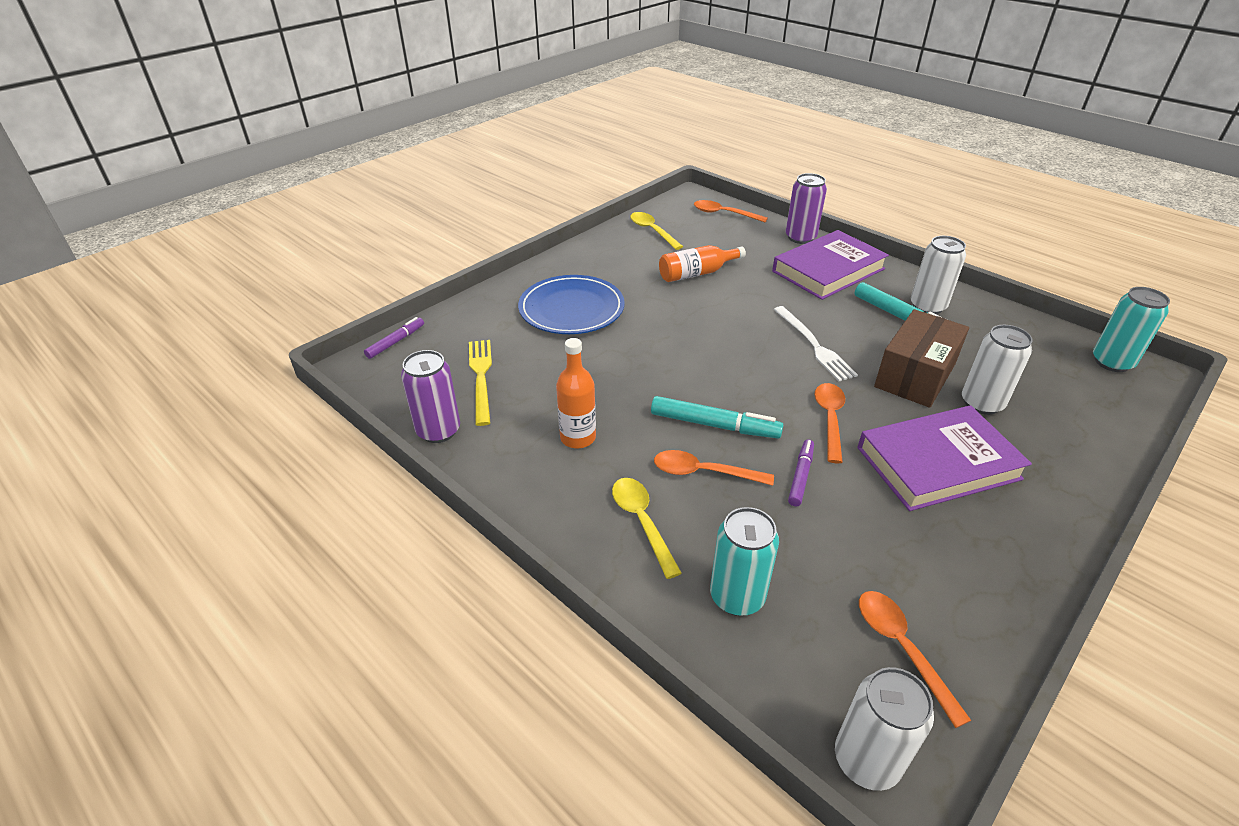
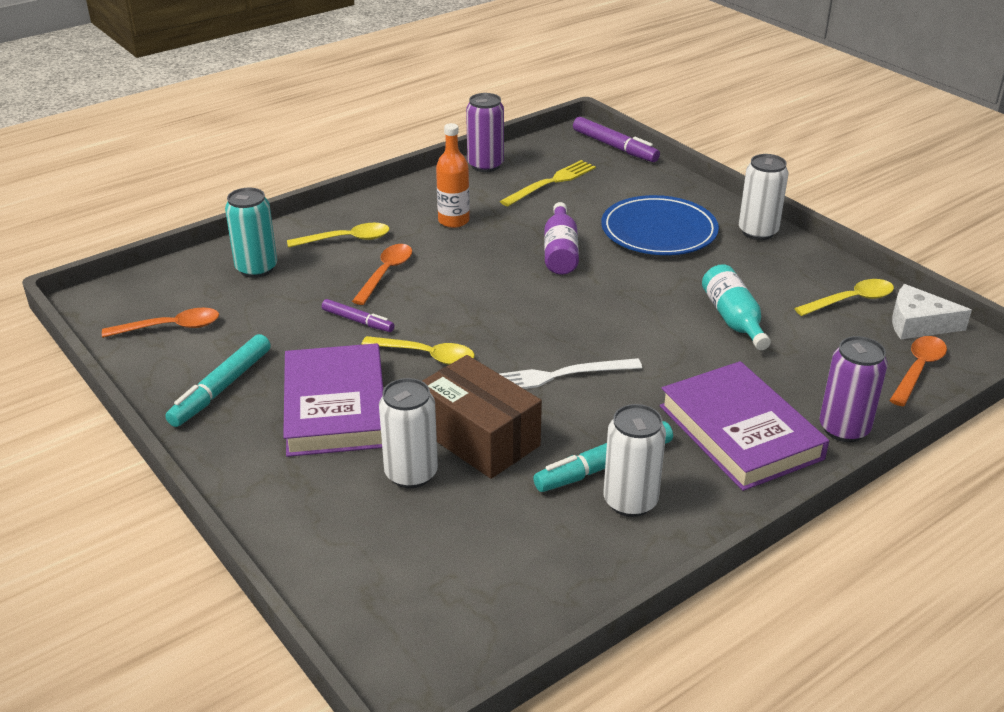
camera: 100 degrees right, 5 degrees down
purple marker [364,317,424,359] -> purple marker [573,117,660,162], size x1.61
yellow fork [469,340,492,426] -> yellow fork turned 45 degrees counterclockwise [500,160,596,206]
turquoise marker [651,396,783,438] -> turquoise marker moved to [165,334,271,427]
orange bottle [659,245,746,282] -> turquoise bottle [702,264,771,350]
orange spoon [815,383,845,463] -> yellow spoon [361,336,475,365]
white can [835,667,934,791] -> white can moved to [739,154,788,240]
turquoise can [1093,287,1170,372] -> none
none -> purple bottle [544,202,579,275]
none -> white cheese [892,284,972,339]

